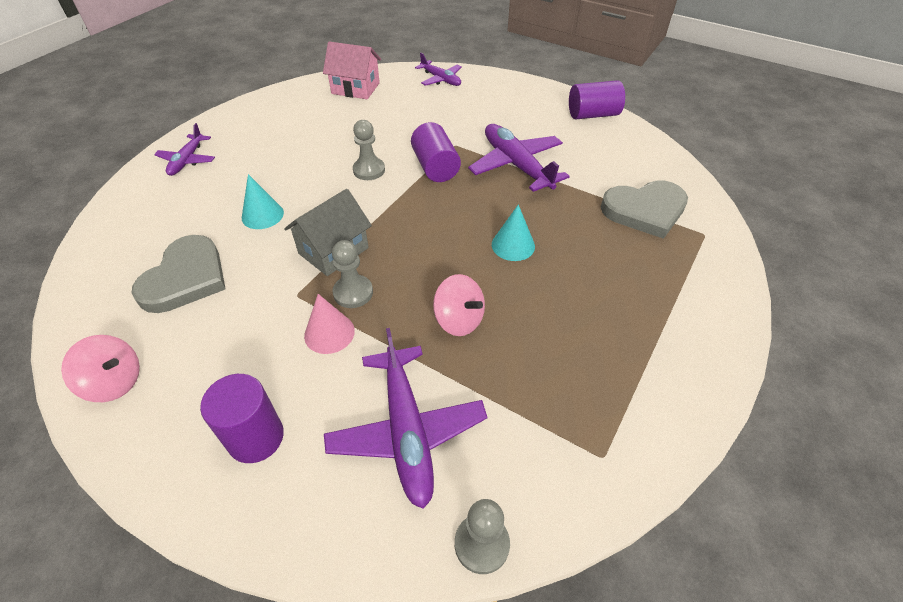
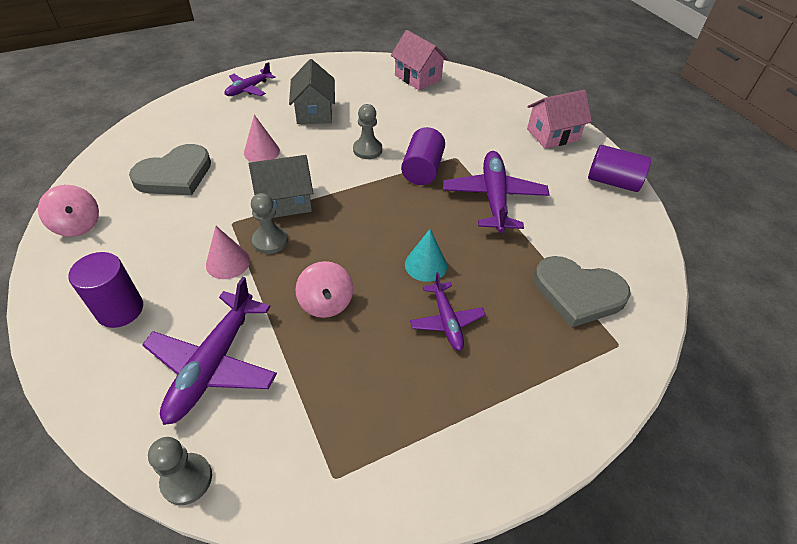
camera: 30 degrees right, 0 degrees up
turquoise cone [242,174,284,229] -> pink cone [244,115,280,162]
purple plane [415,53,462,86] -> purple plane moved to [410,272,486,351]
none -> grey house [289,59,335,124]
none -> pink house [527,90,592,149]

